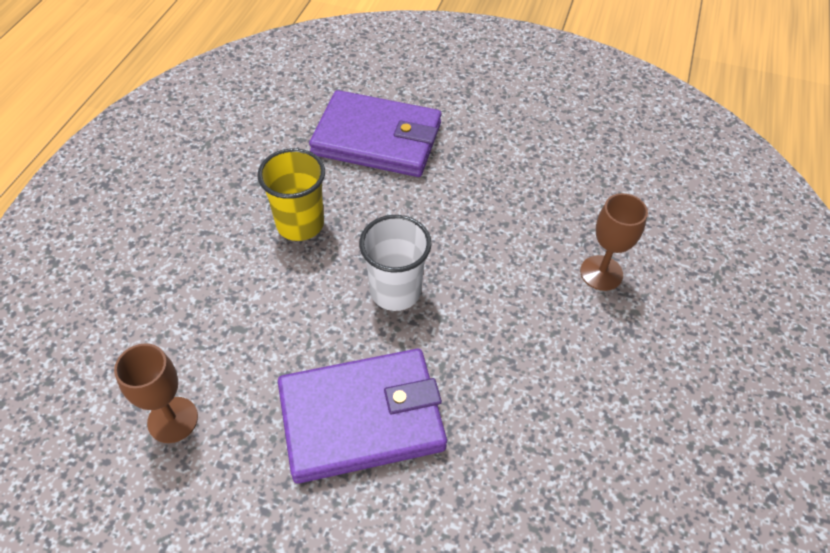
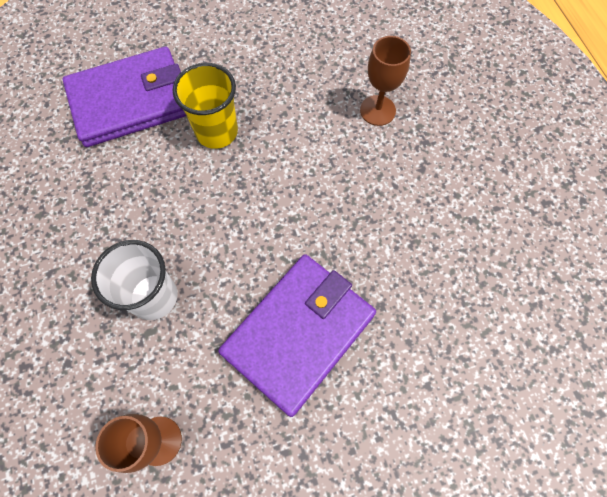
camera: 35 degrees left, 15 degrees up
yellow cup [257,148,325,241] -> yellow cup moved to [173,63,238,149]
white cup [359,215,432,311] -> white cup moved to [91,240,178,320]

